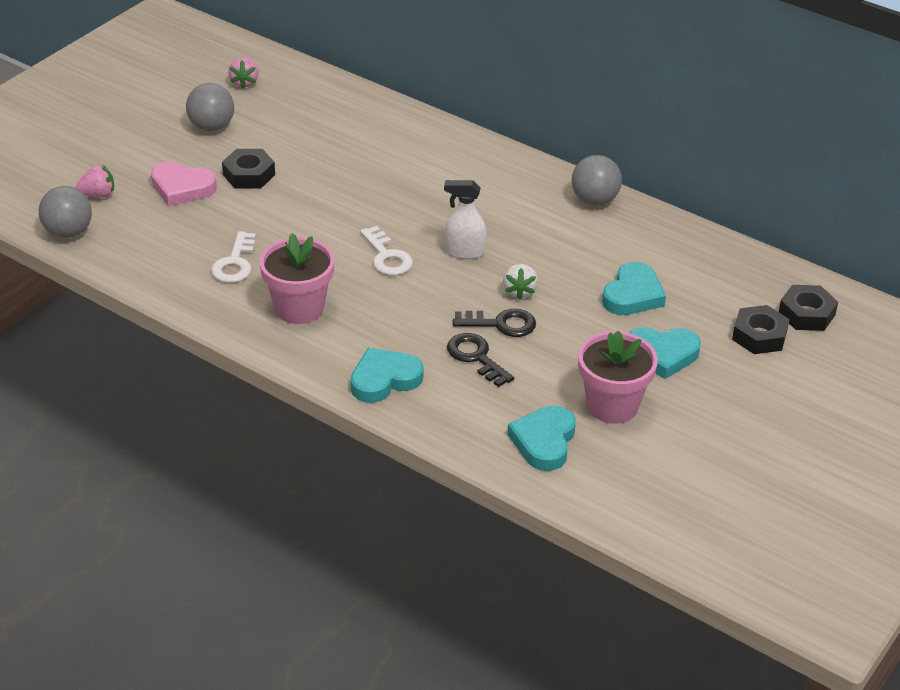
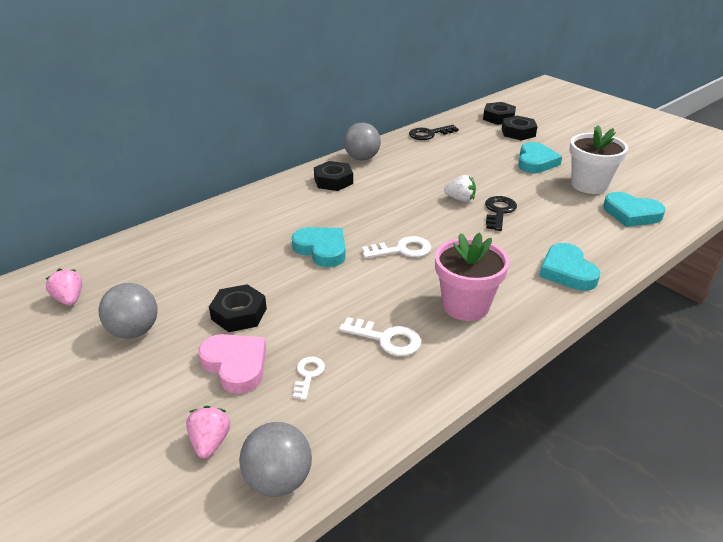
camera: 75 degrees left, 5 degrees down
pink heart [151,161,217,206] -> pink heart turned 75 degrees counterclockwise [198,334,266,394]
pink strawberry [228,58,259,89] -> pink strawberry turned 135 degrees counterclockwise [45,269,82,306]
white spray bottle [444,180,486,259] -> none
black key [447,333,514,387] -> black key moved to [409,125,459,140]
pink flower pot [578,331,658,424] -> white flower pot [570,125,628,194]
turquoise heart [602,262,666,315] -> turquoise heart moved to [292,227,346,267]
none -> white key [293,357,325,400]
none -> black nut [314,161,353,191]

